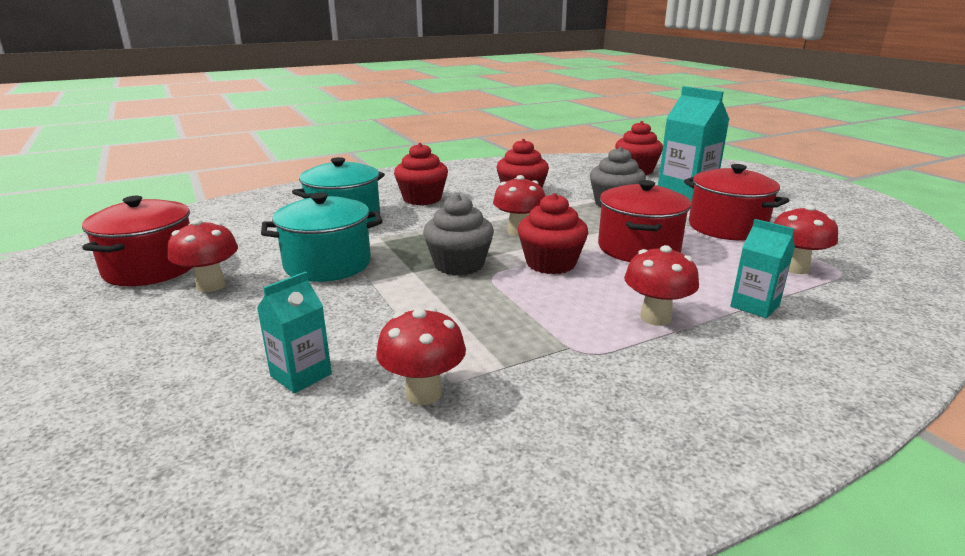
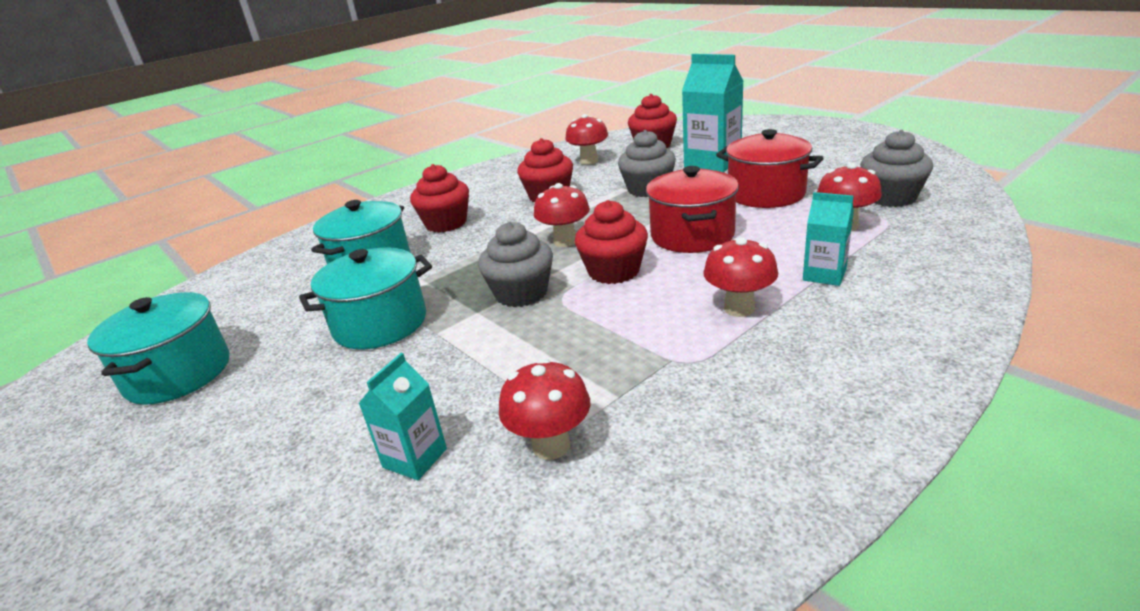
camera: 10 degrees left, 5 degrees up
red pot [82,196,193,286] -> turquoise pot [87,292,229,405]
red mushroom [167,219,238,292] -> red mushroom moved to [565,114,608,165]
none -> grey cupcake [860,130,933,207]

